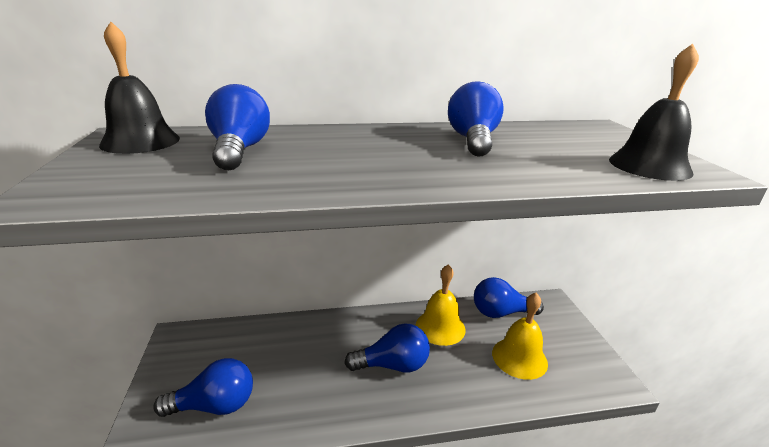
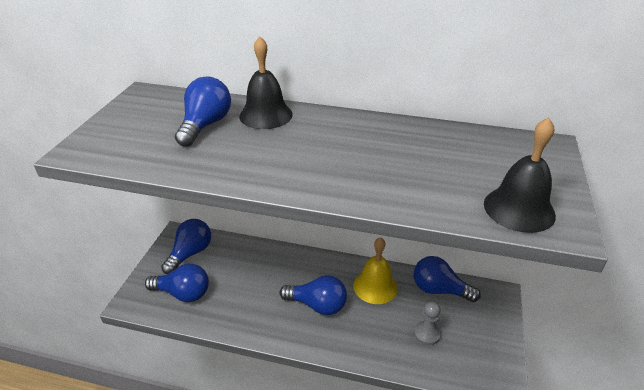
camera: 25 degrees right, 10 degrees up
black bell [99,21,180,154] -> black bell moved to [239,36,293,129]
blue light bulb [448,81,504,157] -> blue light bulb moved to [161,219,211,274]
yellow bell [492,292,548,380] -> grey pawn [414,302,441,345]

